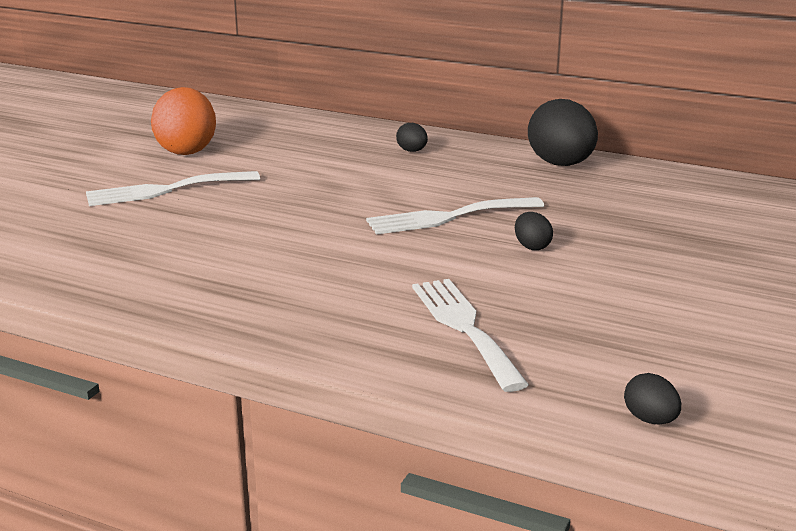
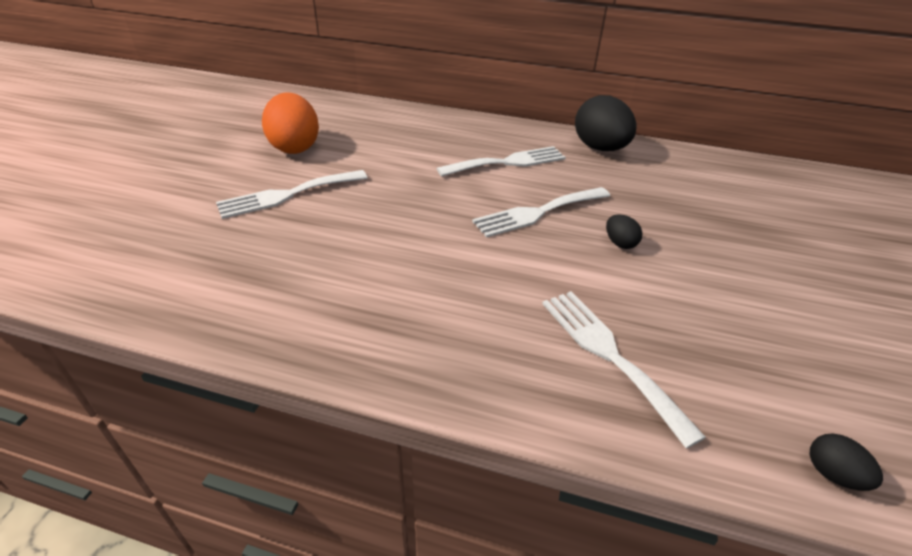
camera: 10 degrees left, 15 degrees up
black egg [396,123,428,152] -> none
none -> white fork [436,146,566,177]

